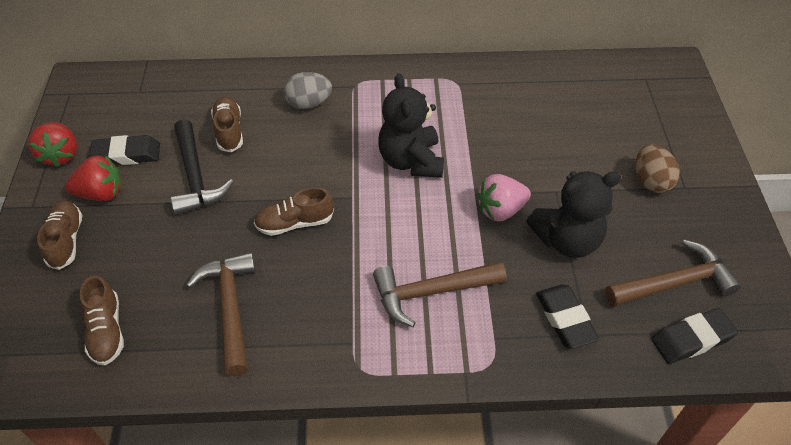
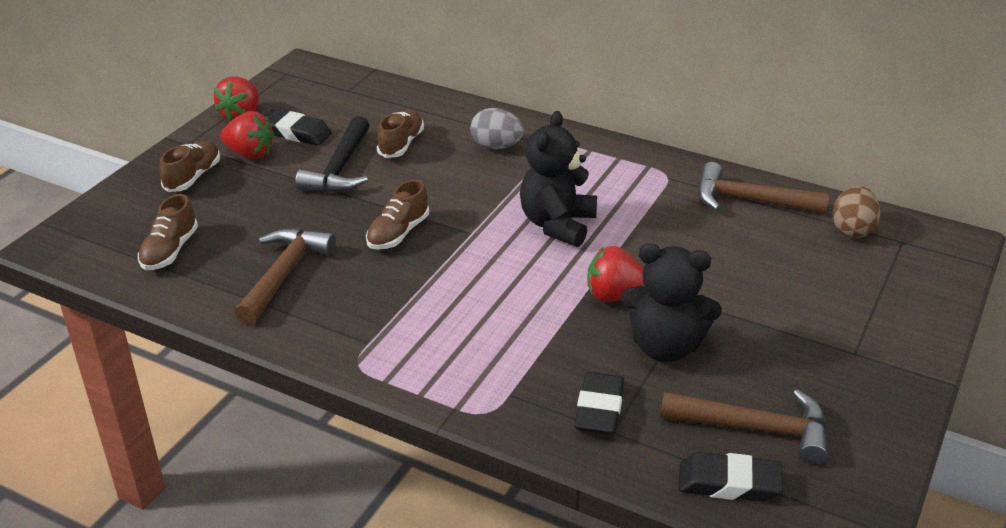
camera: 30 degrees right, 15 degrees down
brown shoe [254,187,334,236] -> brown shoe turned 75 degrees counterclockwise [366,180,429,249]
brown hammer [373,262,507,327] -> brown hammer moved to [698,162,829,214]
pink strawberry [477,174,531,221] -> red strawberry [587,246,644,302]
brown egg [636,144,680,193] -> brown egg moved to [832,186,881,238]

